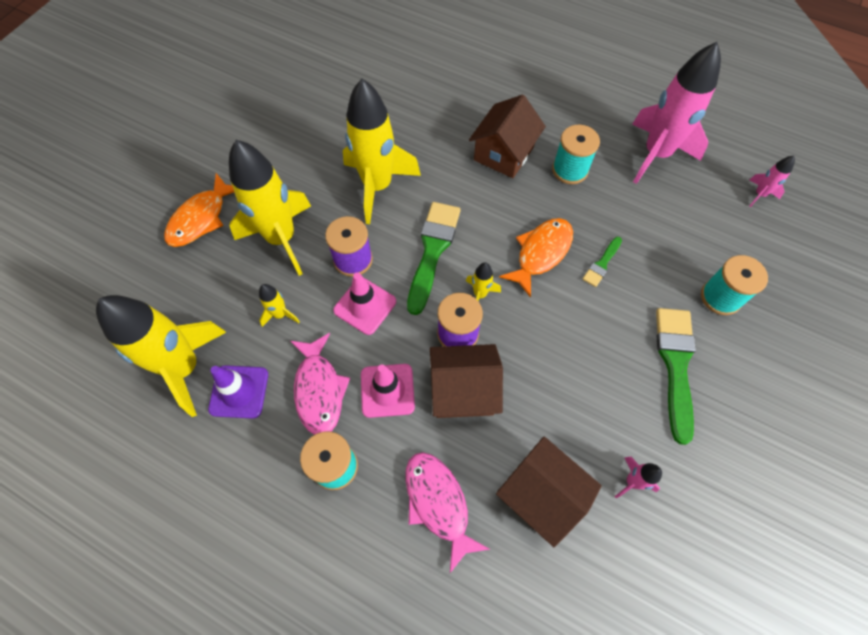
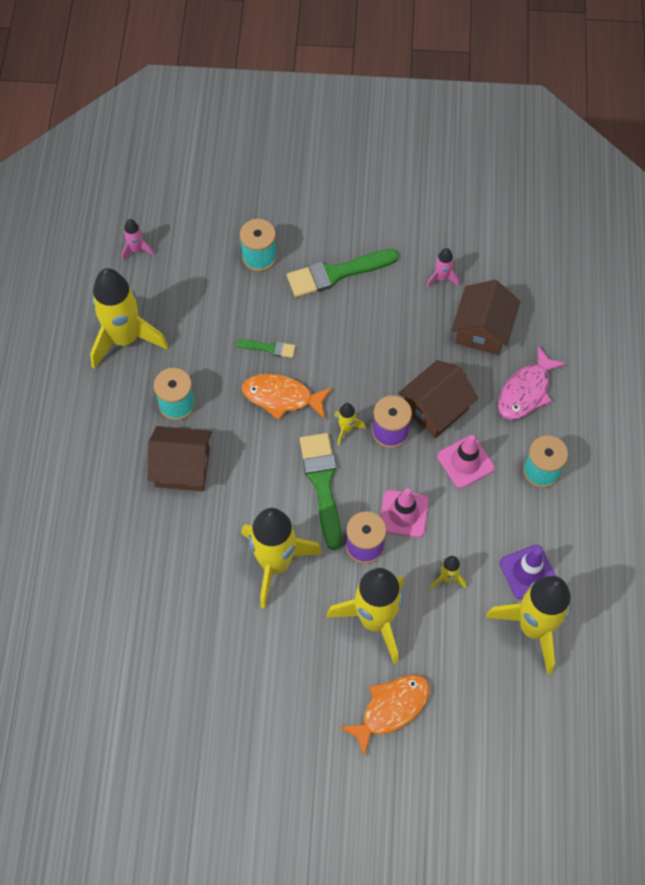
camera: 115 degrees left, 0 degrees up
orange fish [164,173,234,247] -> orange fish turned 45 degrees counterclockwise [340,674,430,756]
pink fish [290,333,350,435] -> none
green brush [407,202,461,315] -> green brush turned 90 degrees clockwise [300,433,342,550]
brown house [430,344,503,418] -> brown house turned 75 degrees clockwise [398,360,478,438]
pink rocket [632,42,721,184] -> yellow rocket [90,268,168,369]

